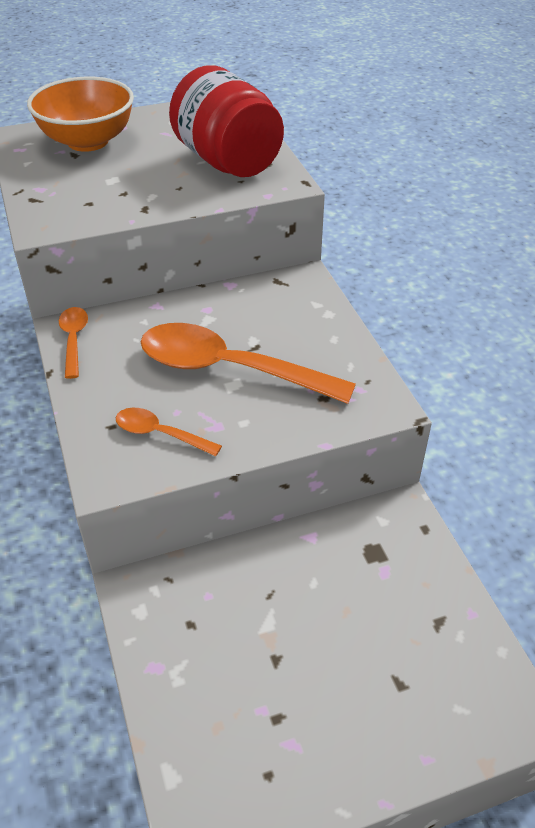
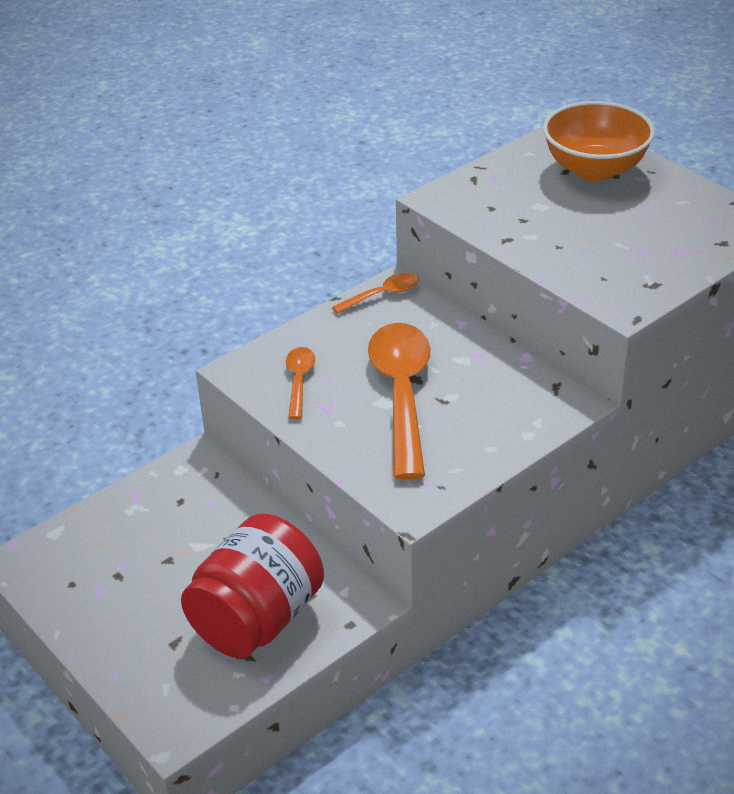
camera: 70 degrees right, 5 degrees down
red jar [169,65,284,177] -> red jar moved to [181,513,324,658]

